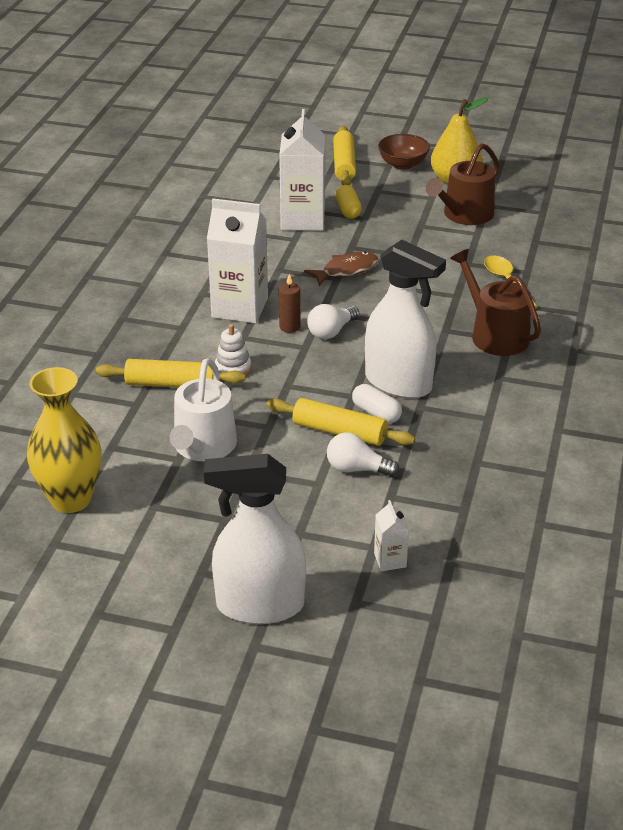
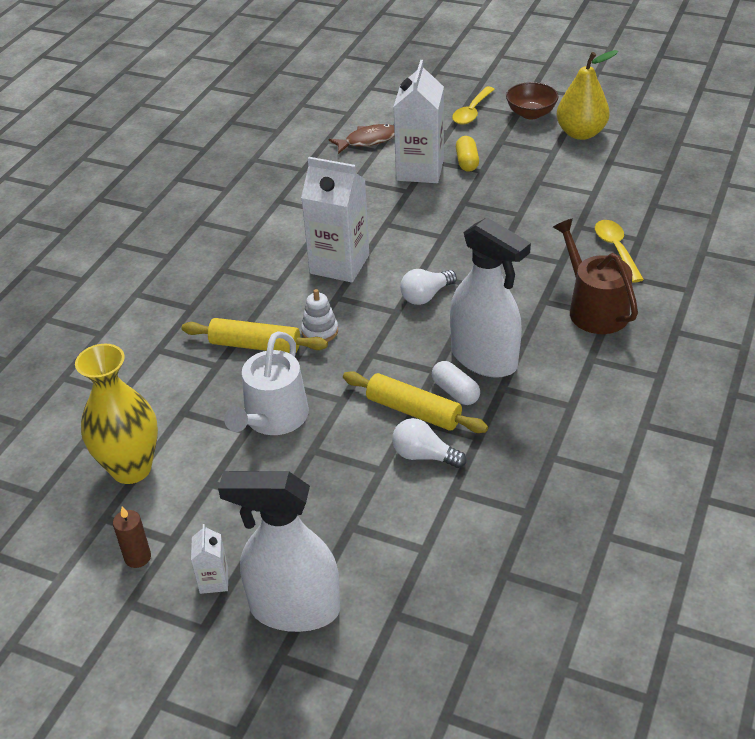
camera: 10 degrees right, 5 degrees up
brown candle [279,274,300,333] -> brown candle moved to [113,507,151,568]
brown fish [304,252,378,286] -> brown fish moved to [328,124,394,154]
yellow rolling pin [333,126,356,185] -> yellow spoon [452,86,495,125]
white carton [374,500,409,571] -> white carton moved to [191,524,228,594]
brown watering can [426,143,499,225] -> none

